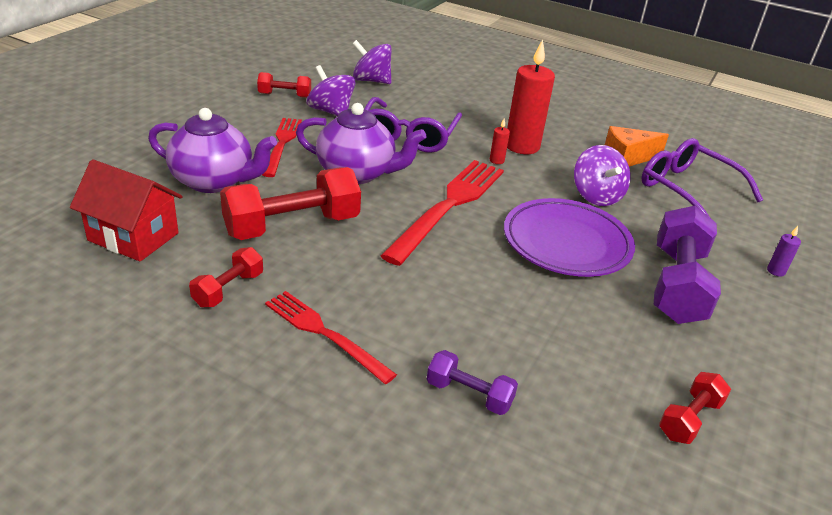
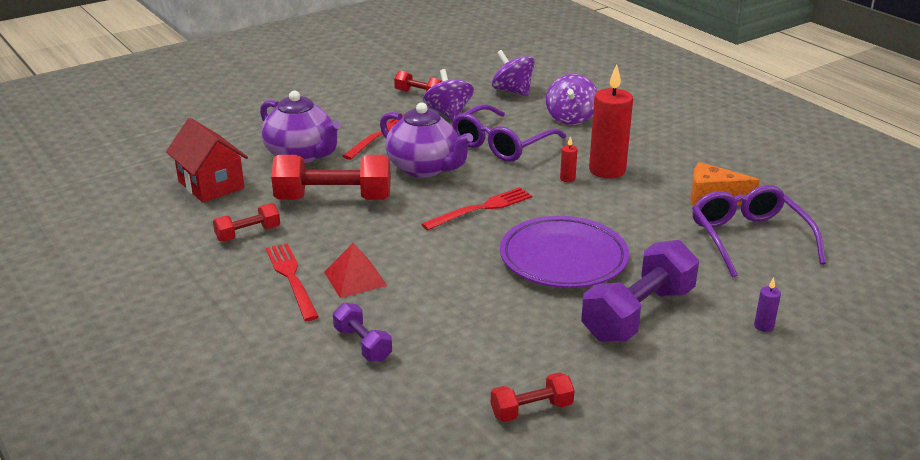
camera: 30 degrees right, 5 degrees down
red fork [381,160,504,266] -> red fork [421,187,532,230], size x0.62
purple spinning top [574,145,630,206] -> purple spinning top moved to [546,74,597,125]
none -> red pyramid [324,243,387,298]

